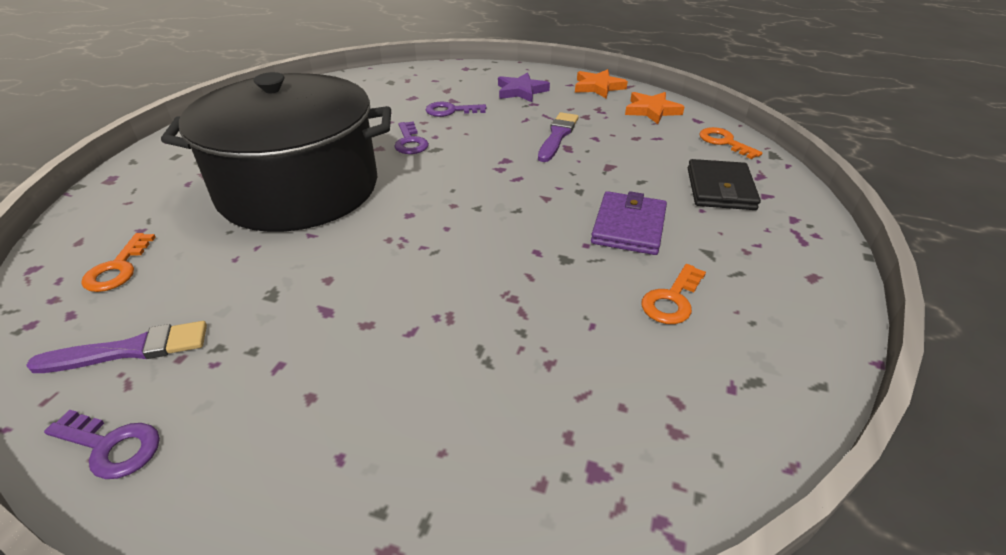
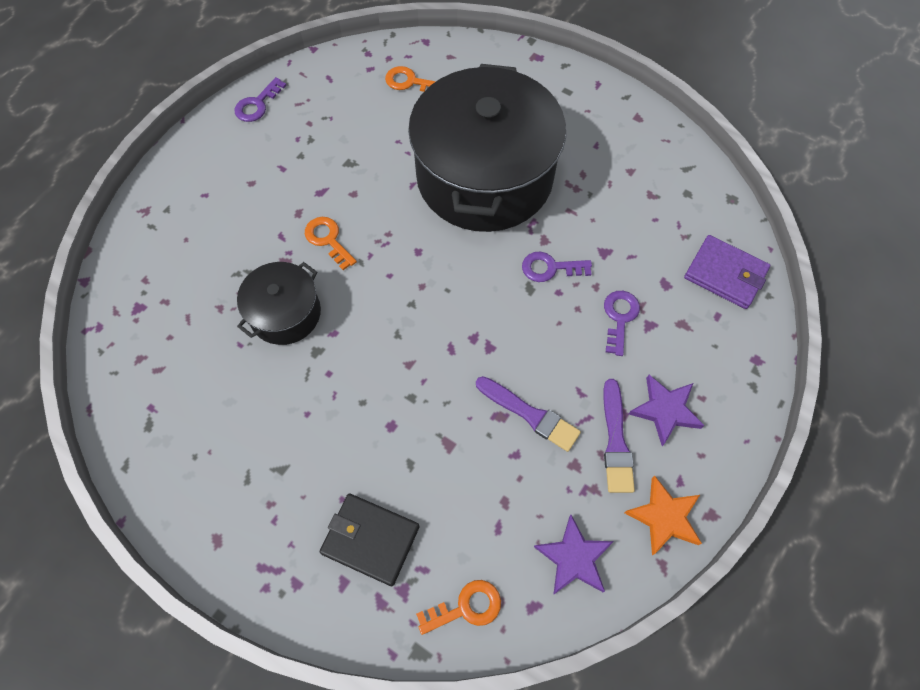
camera: 105 degrees right, 25 degrees up
purple brush [26,321,207,373] -> purple brush moved to [603,379,635,493]
purple wallet [591,191,667,255] -> purple wallet moved to [684,235,770,309]
orange star [625,92,684,124] -> purple star [534,515,614,595]
orange key [641,264,706,324] -> orange key moved to [305,217,357,270]
none -> black pot [237,262,321,345]

